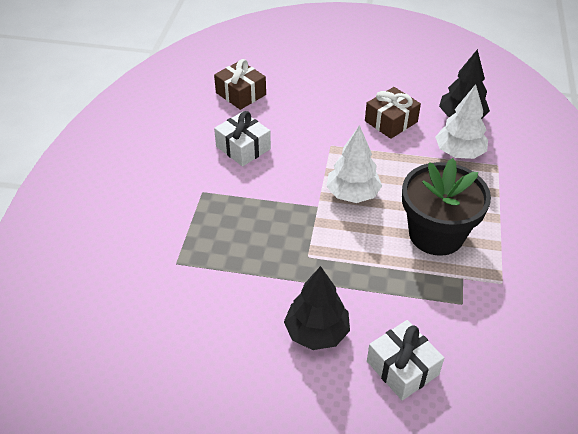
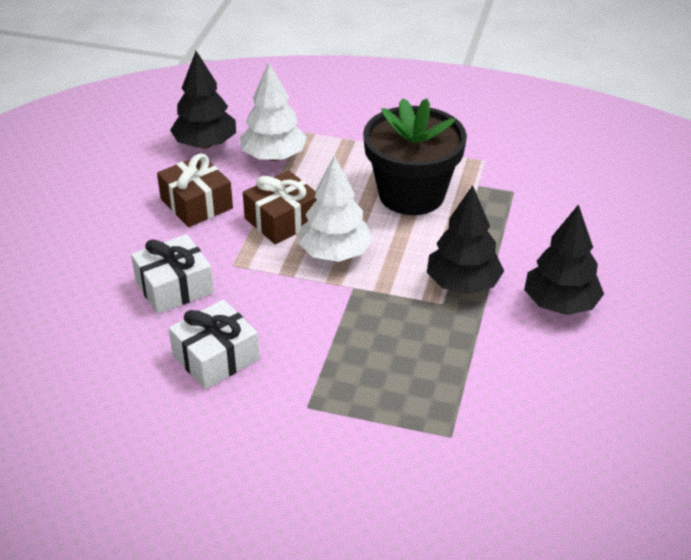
camera: 85 degrees left, 5 degrees down
brown gift [214,59,266,110] -> brown gift moved to [243,170,317,244]
white gift [367,320,444,401] -> white gift moved to [131,234,214,314]
none -> black tree [427,185,504,294]

